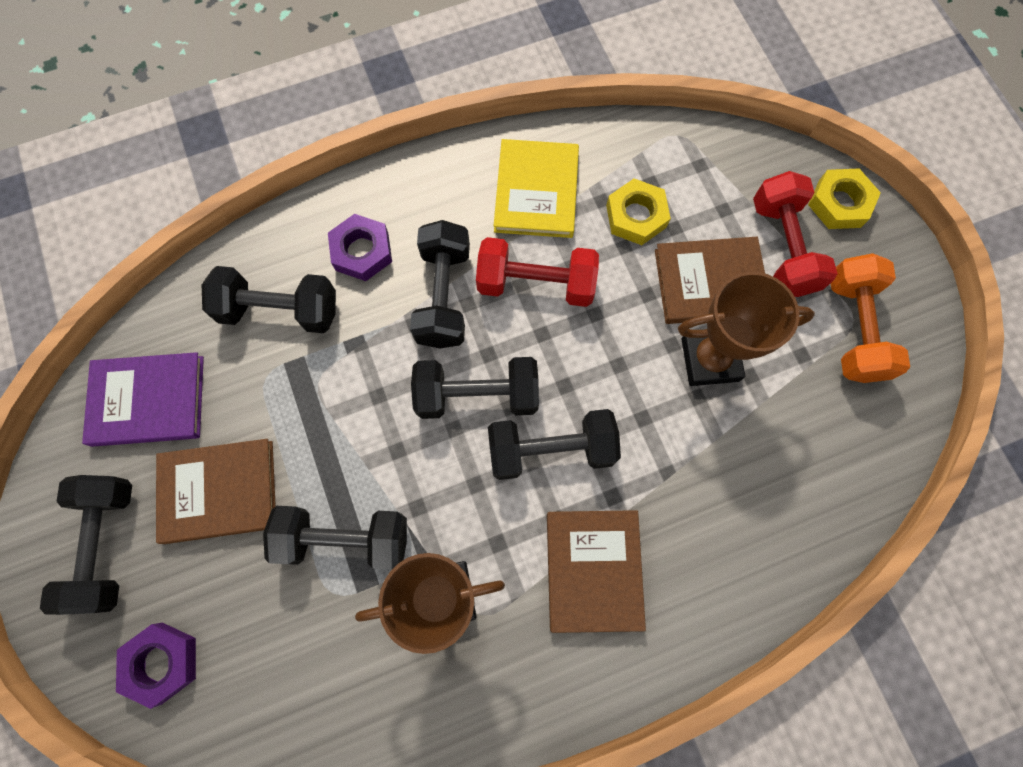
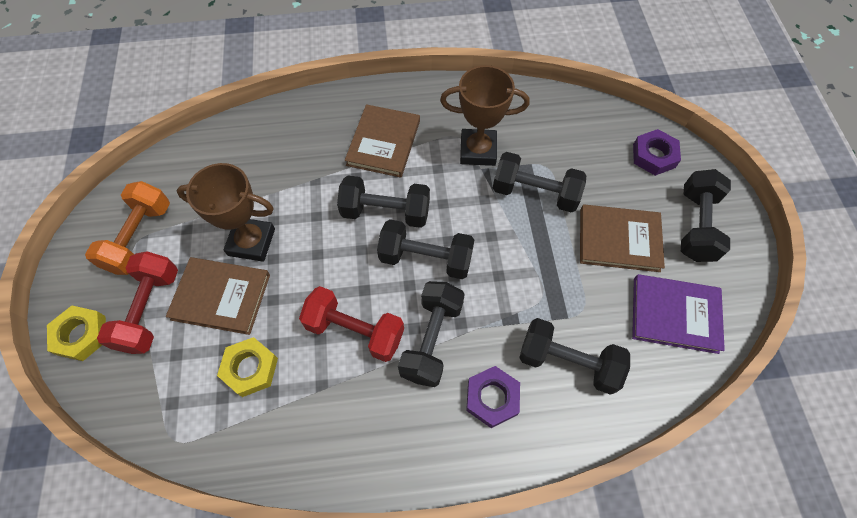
camera: 165 degrees left, 10 degrees down
yellow book [494,139,579,238] -> none

